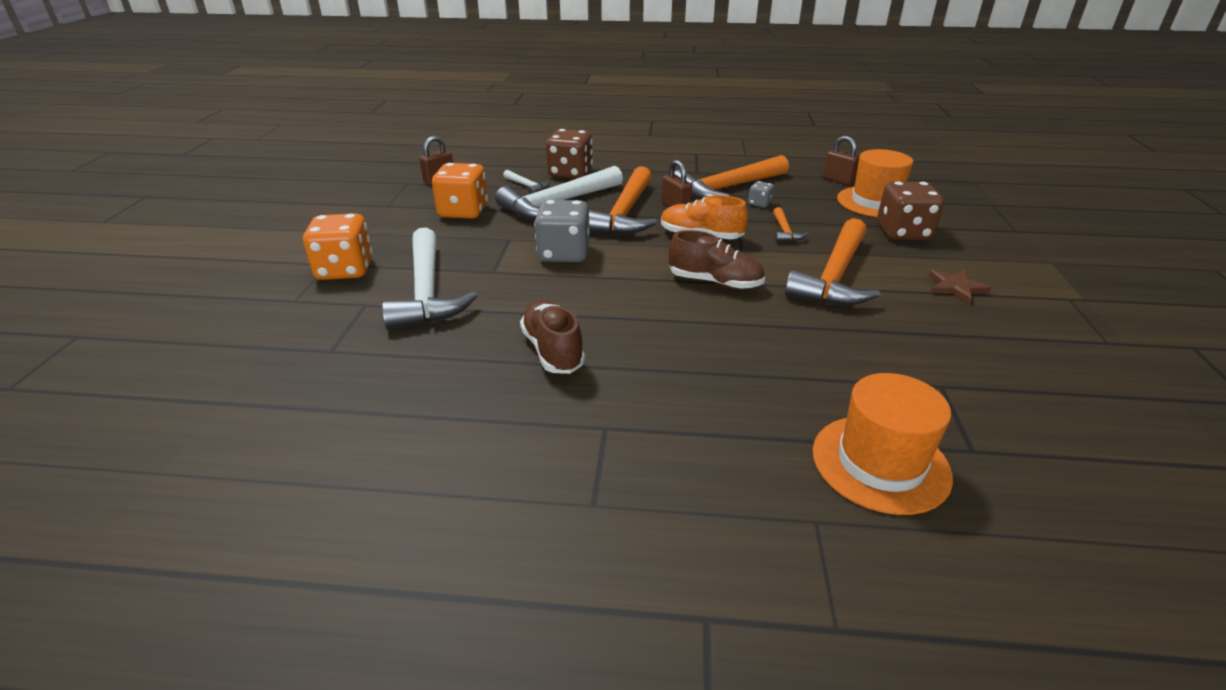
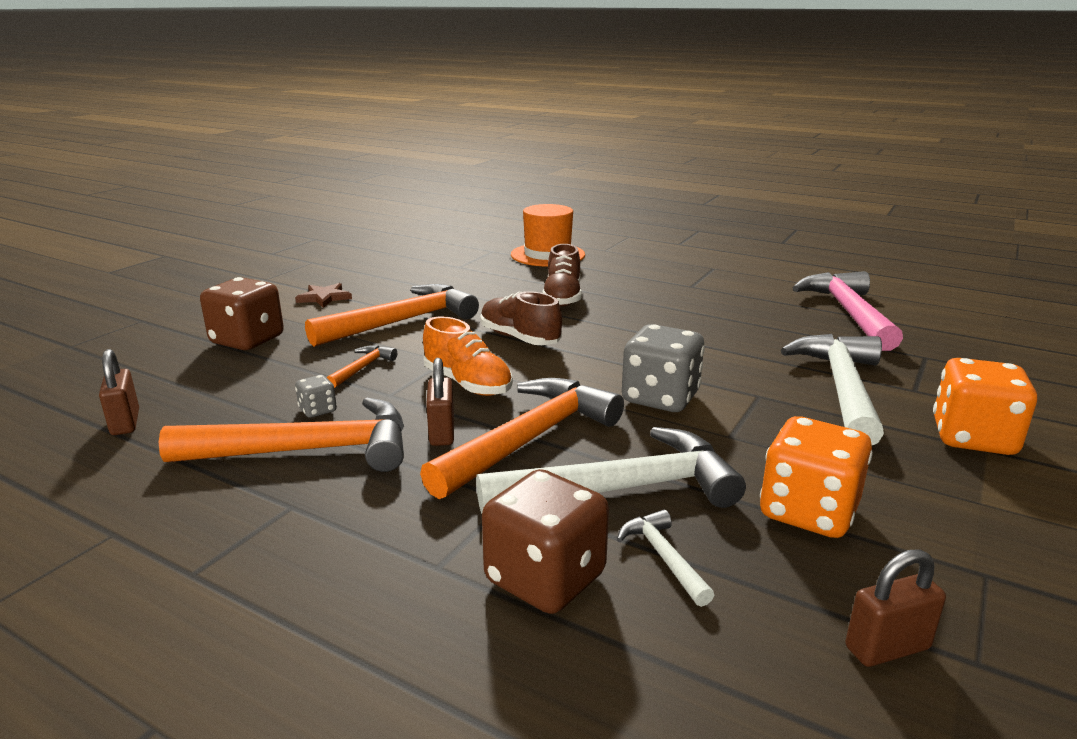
camera: 155 degrees left, 10 degrees down
brown shoe [520,300,585,374] -> brown shoe moved to [542,244,582,307]
orange hat [837,149,913,217] -> none
none -> pink hammer [793,271,903,351]

